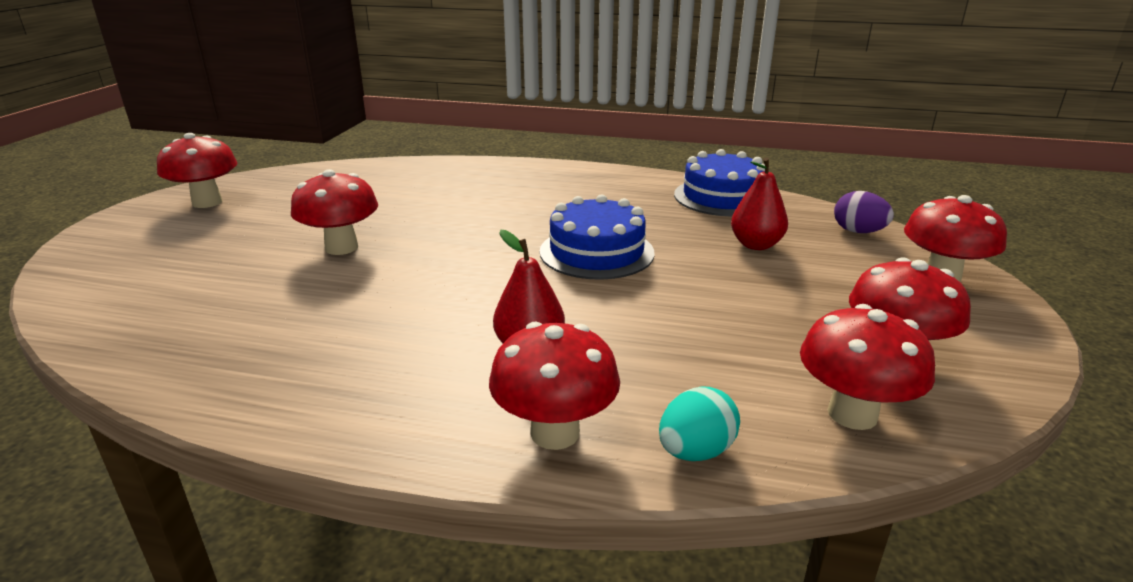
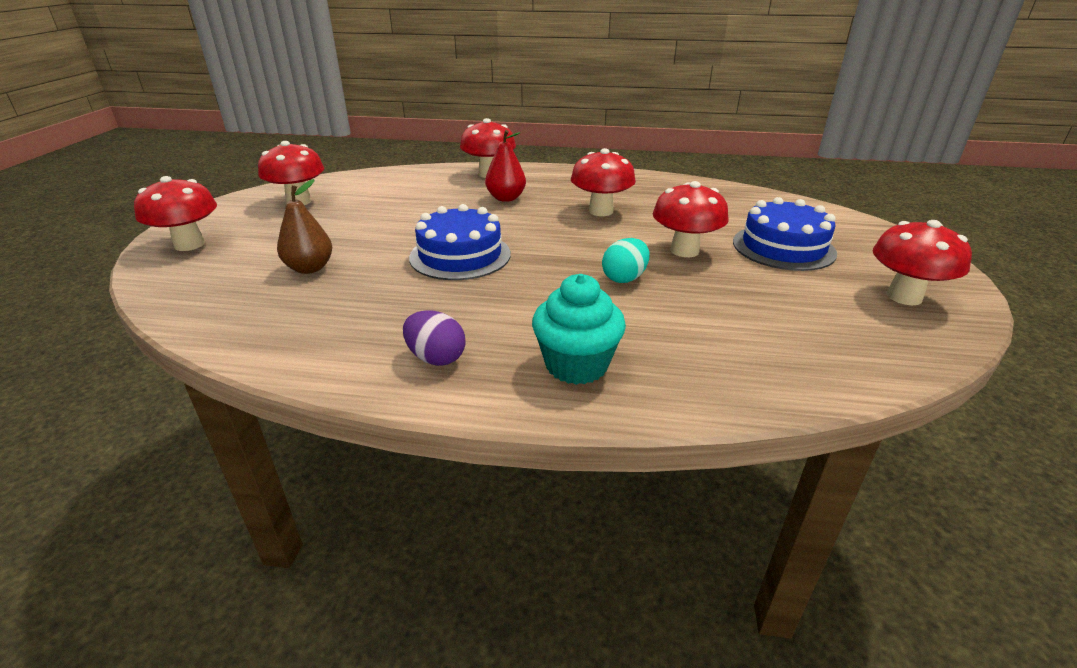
camera: 175 degrees right, 5 degrees up
turquoise egg [659,386,740,461] -> turquoise egg moved to [602,238,650,283]
blue cake [674,149,765,216] -> blue cake moved to [733,197,837,271]
red pear [731,157,788,250] -> brown pear [277,179,332,274]
red mushroom [800,304,935,430] -> red mushroom moved to [571,148,636,216]
purple egg [834,191,894,233] -> purple egg moved to [403,310,466,366]
none -> turquoise cupcake [532,274,626,385]

